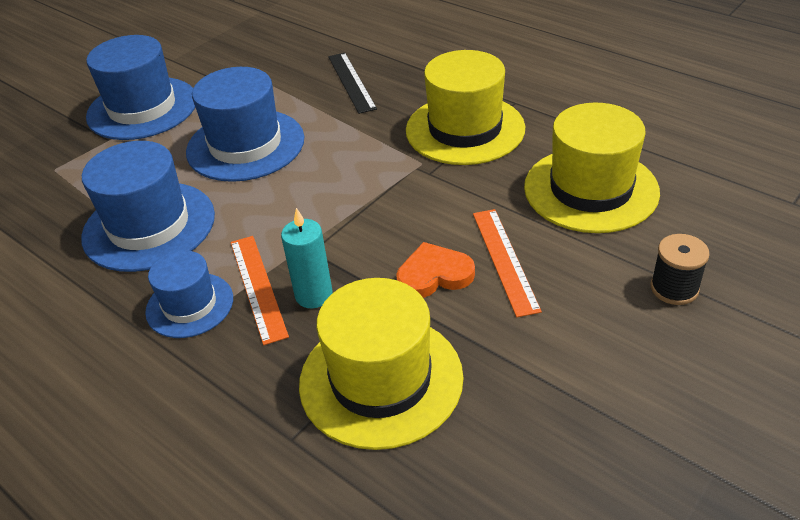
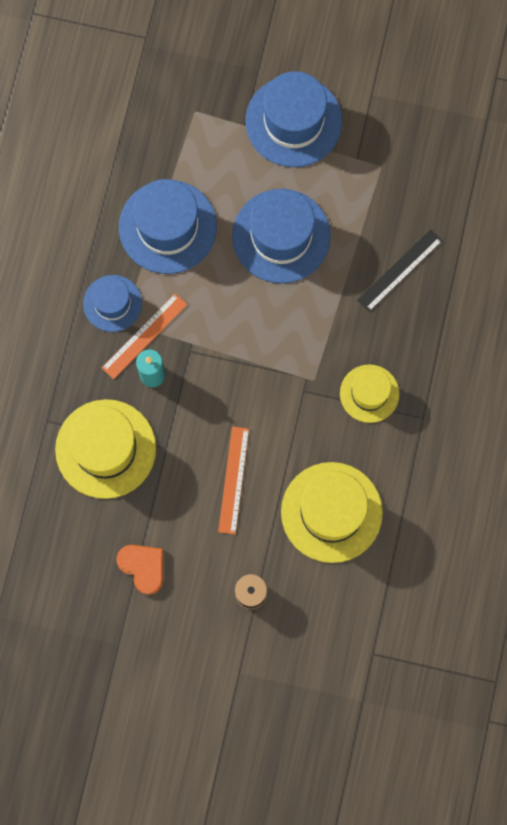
camera: 60 degrees right, 35 degrees up
orange heart [396,242,475,298] -> orange heart moved to [116,545,164,595]
yellow hat [406,50,525,165] -> yellow hat [340,365,399,423], size x0.59
orange ruler [473,209,542,317] -> orange ruler turned 45 degrees counterclockwise [218,427,249,534]

